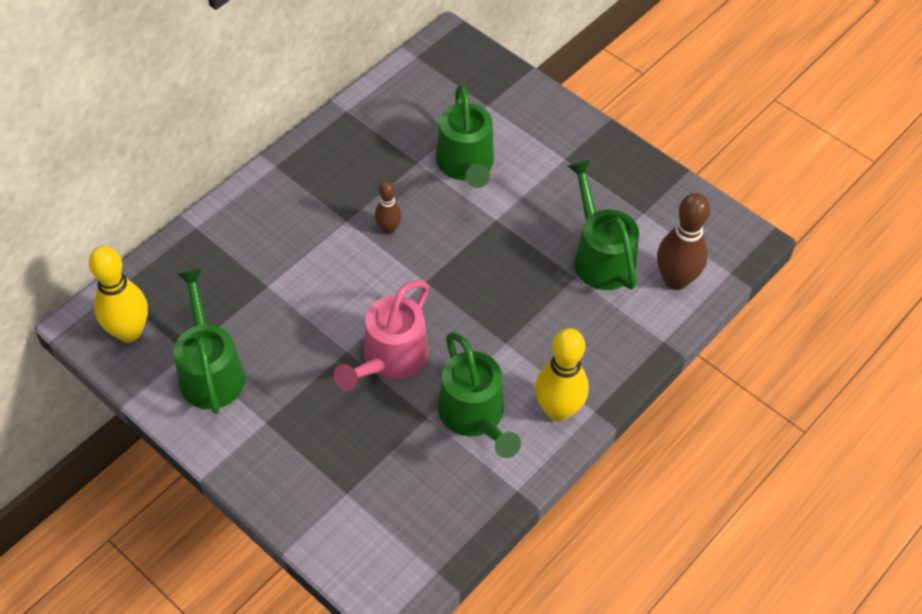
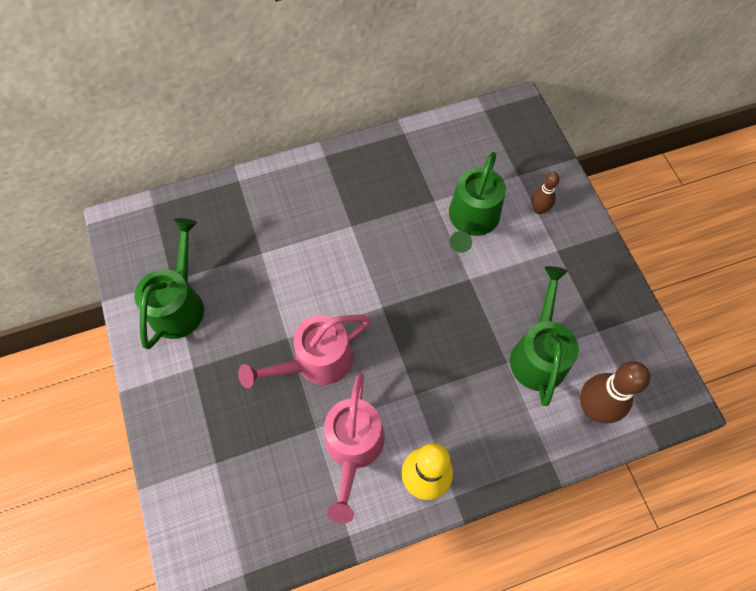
camera: 30 degrees right, 10 degrees up
yellow bowling pin [89,246,148,342] -> none
brown bowling pin [375,181,402,234] -> brown bowling pin moved to [532,172,560,214]
green watering can [438,332,521,458] -> pink watering can [324,373,385,524]

